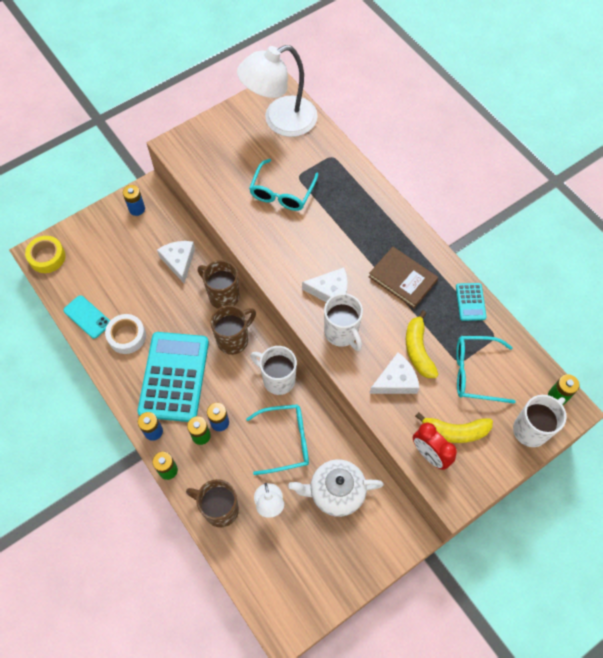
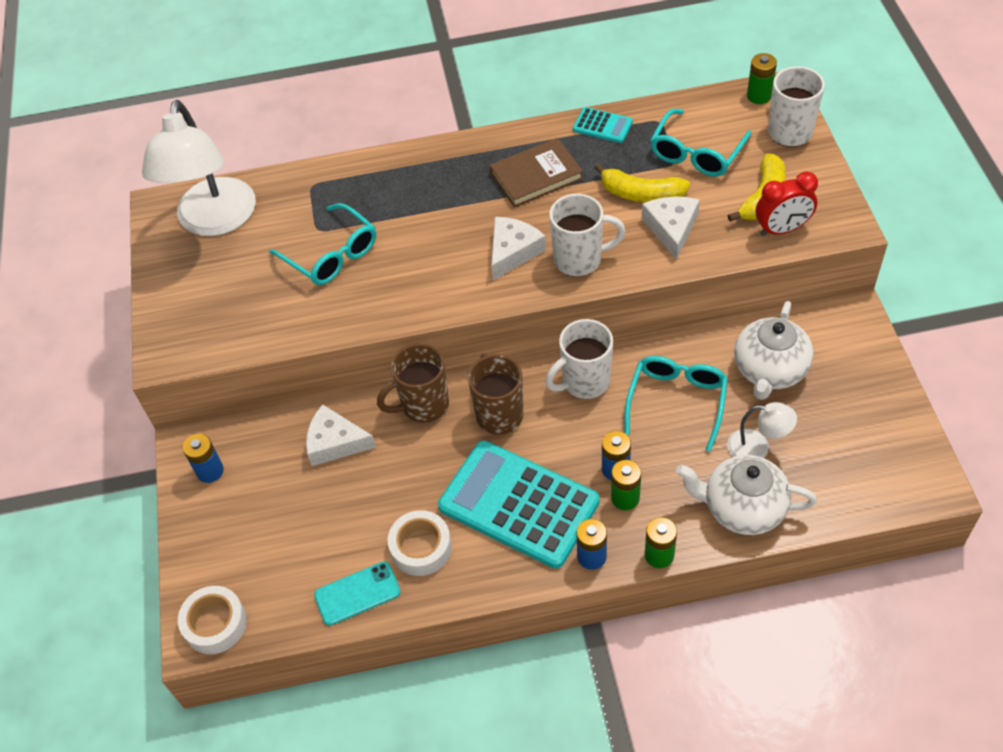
camera: 60 degrees left, 10 degrees down
yellow tape [25,236,66,273] -> white tape [178,586,247,654]
brown mug [186,479,239,527] -> white teapot [676,455,817,535]

